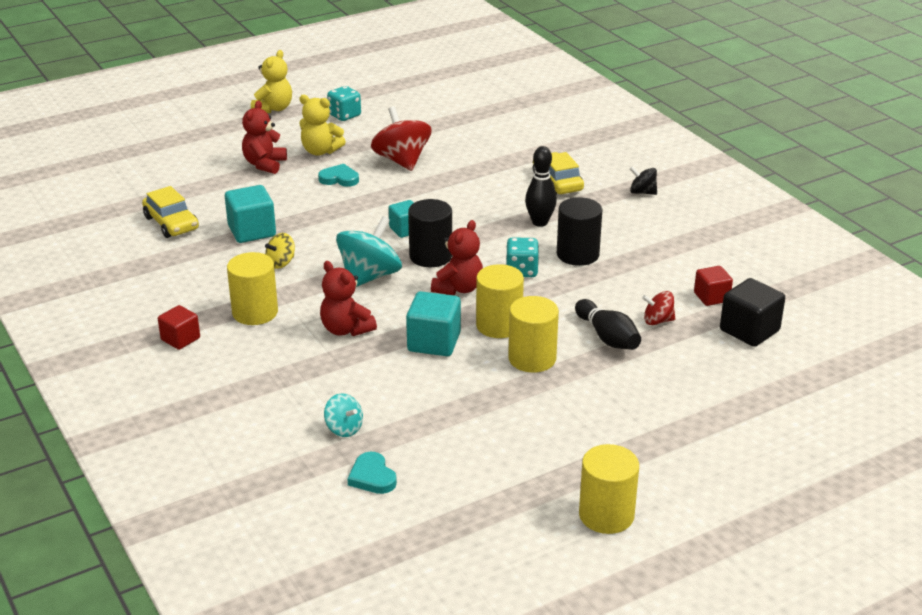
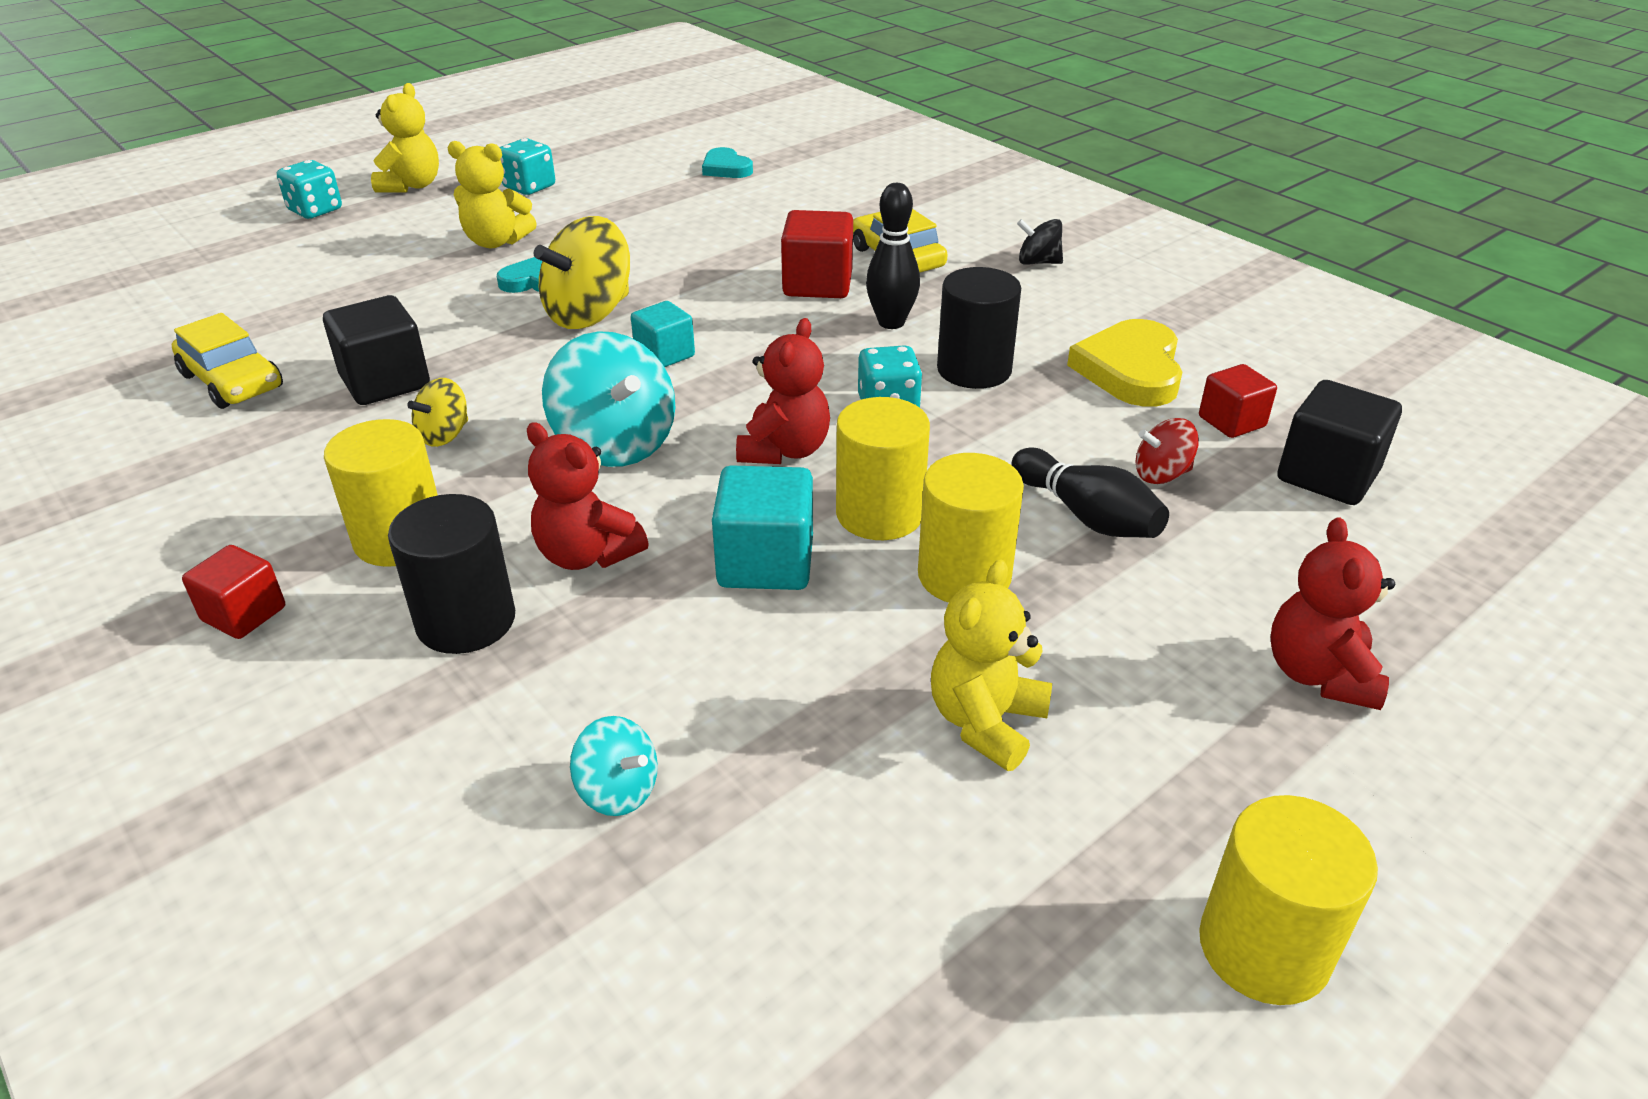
camera: 10 degrees left, 5 degrees up
turquoise cube [225,185,276,243] -> black cube [323,295,430,405]
red teddy bear [242,100,287,174] -> red teddy bear moved to [1271,517,1395,710]
turquoise spinning top [336,216,402,287] -> turquoise spinning top turned 120 degrees clockwise [542,331,675,467]
turquoise heart [347,452,397,494] -> turquoise heart moved to [702,147,753,178]
red spinning top [371,106,432,171] -> none
black cylinder [408,199,452,267] -> black cylinder moved to [388,494,515,654]
none -> turquoise dice [277,160,342,219]
none -> yellow spinning top [534,216,630,329]
none -> red cube [781,210,853,298]
none -> yellow teddy bear [931,559,1052,771]
none -> yellow heart [1067,319,1182,407]

